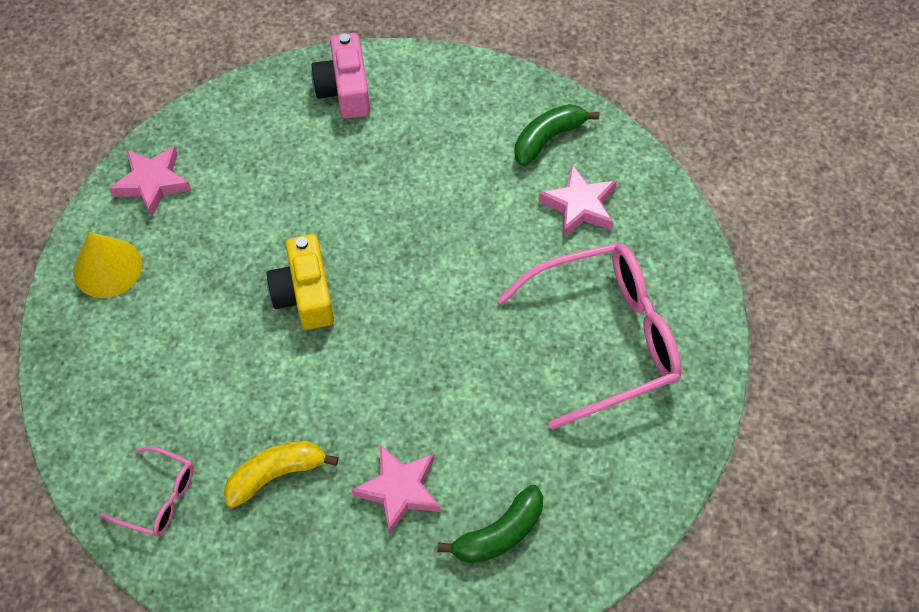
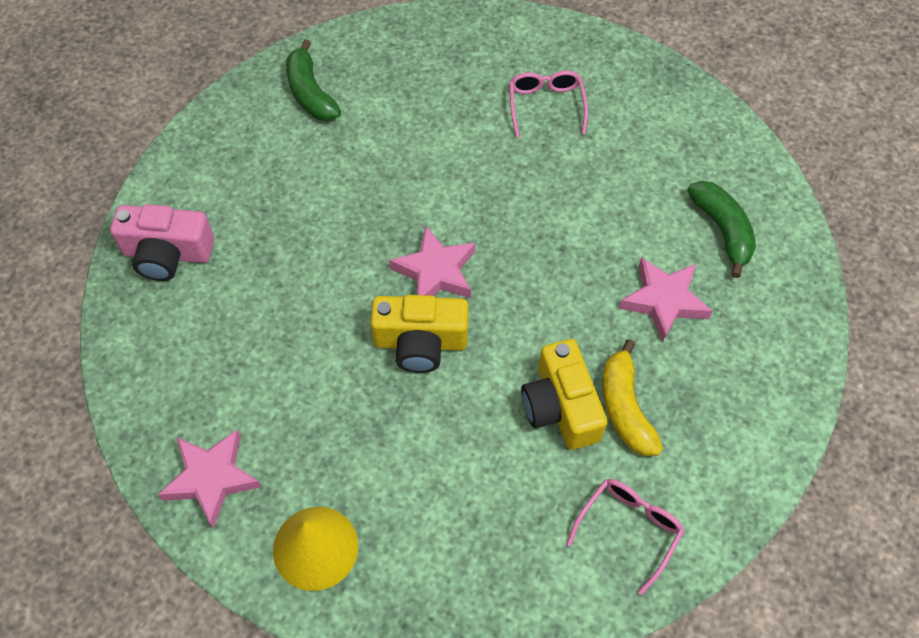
camera: 75 degrees left, 0 degrees up
pink glasses [497,243,682,430] -> pink glasses [509,70,588,138], size x0.48
pink star [539,164,617,238] -> pink star moved to [389,226,475,298]
none -> yellow camera [521,339,608,450]

